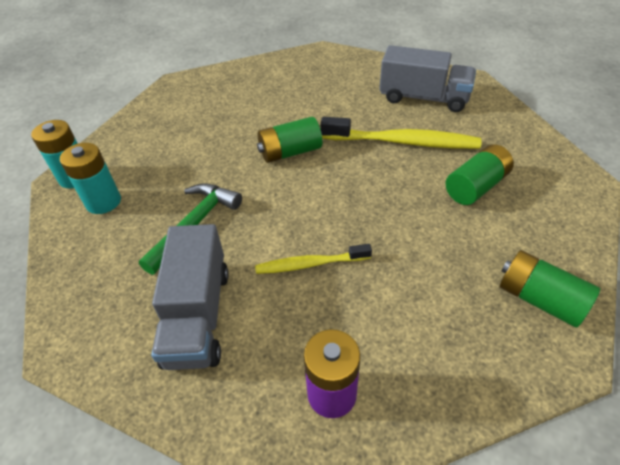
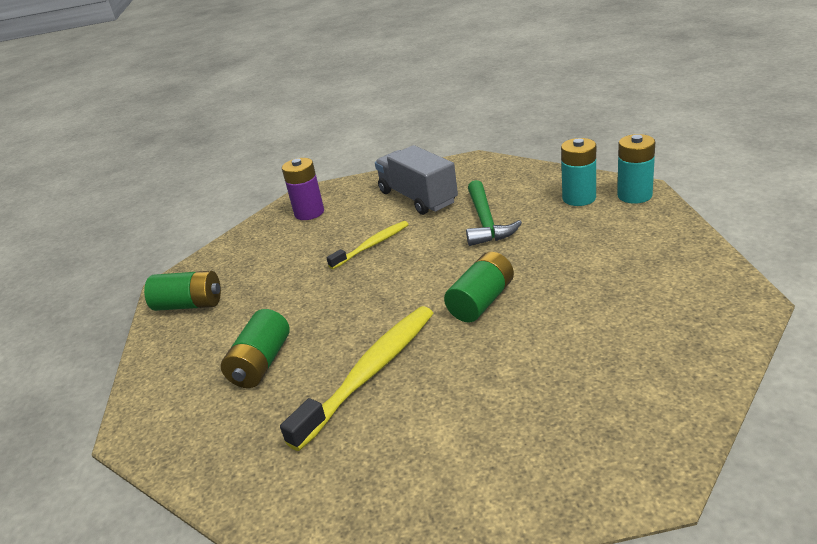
camera: 150 degrees right, 15 degrees down
yellow toothbrush [320,117,481,149] -> yellow toothbrush turned 150 degrees clockwise [280,306,433,451]
grey truck [379,45,476,112] -> none

